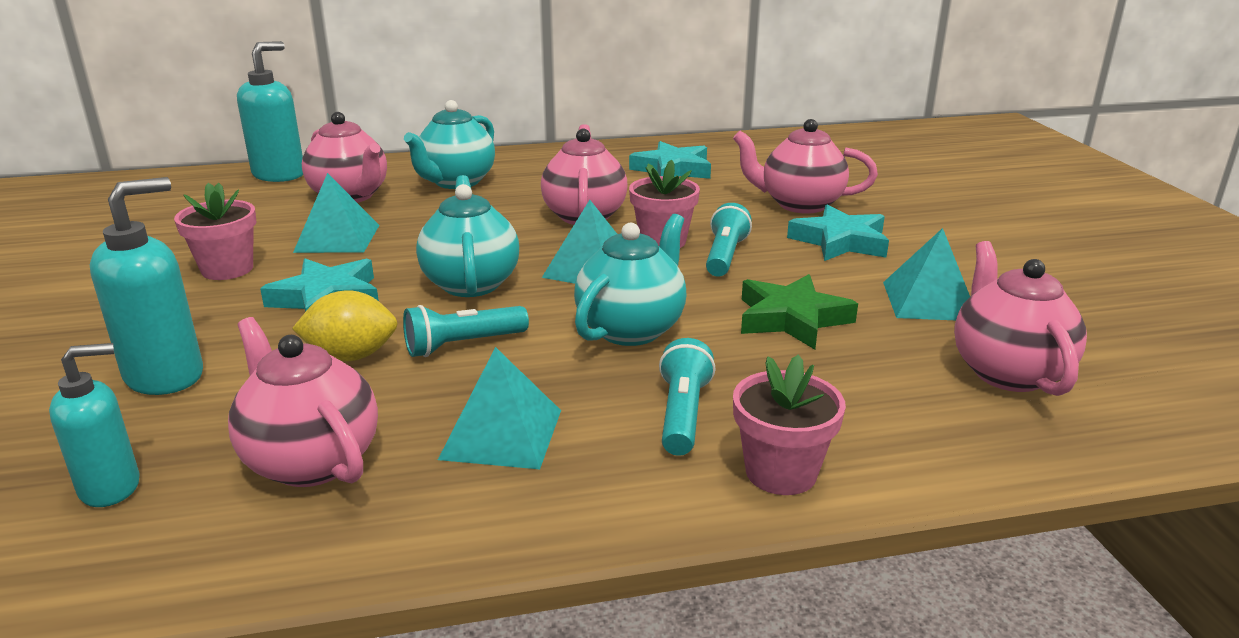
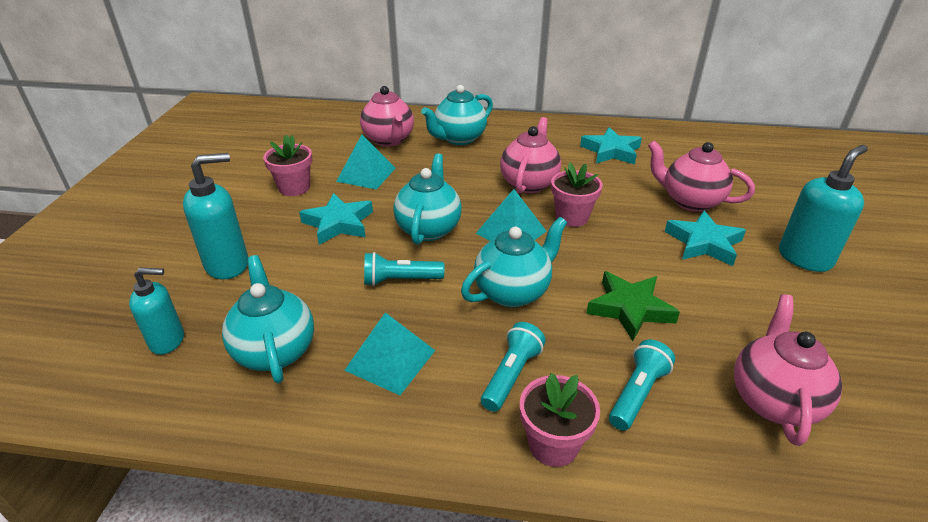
camera: 20 degrees right, 10 degrees up
pink teapot [228,317,378,487] -> turquoise teapot [222,255,314,383]
turquoise soap dispenser [237,41,303,182] -> turquoise soap dispenser moved to [779,145,868,272]
yellow lemon [292,290,398,361] -> none
turquoise flashlight [706,203,752,277] -> turquoise flashlight moved to [609,340,675,431]
turquoise pyramid [883,228,970,320] -> none

